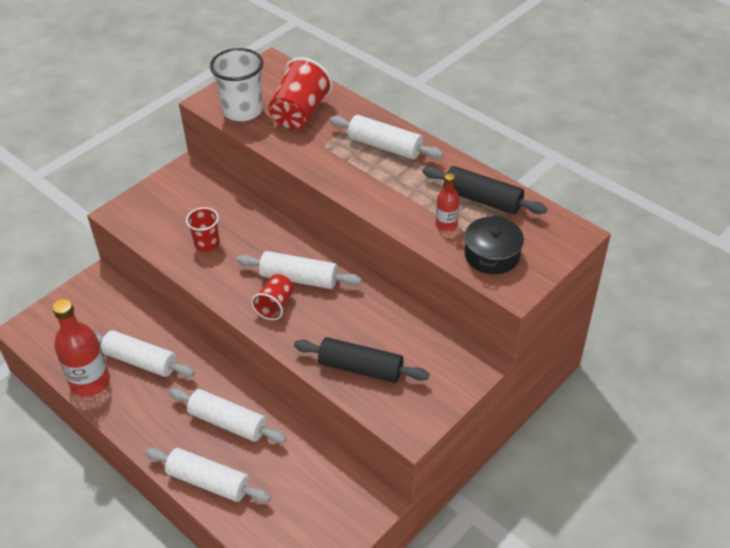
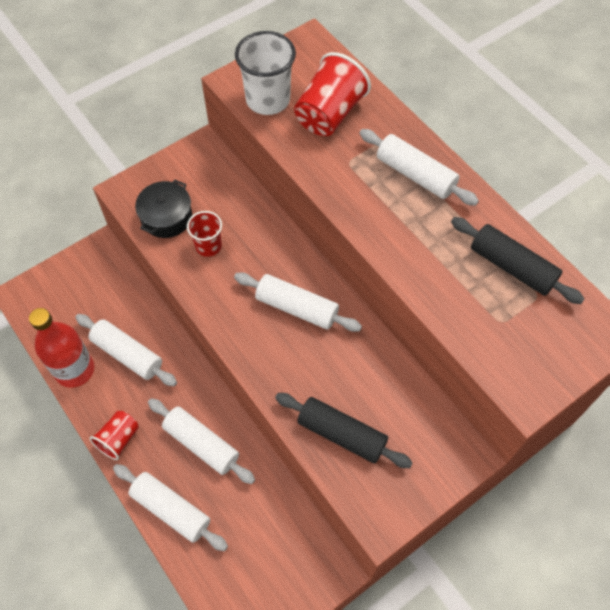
camera: 10 degrees right, 15 degrees up
red cup [251,274,294,320] -> red cup moved to [90,411,139,460]
red bottle [436,173,460,231] -> none
black pot [464,215,524,274] -> black pot moved to [135,180,192,238]

